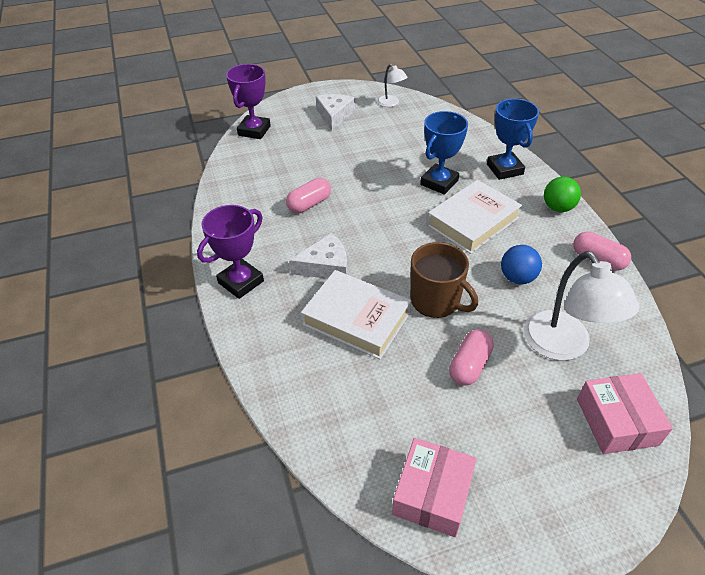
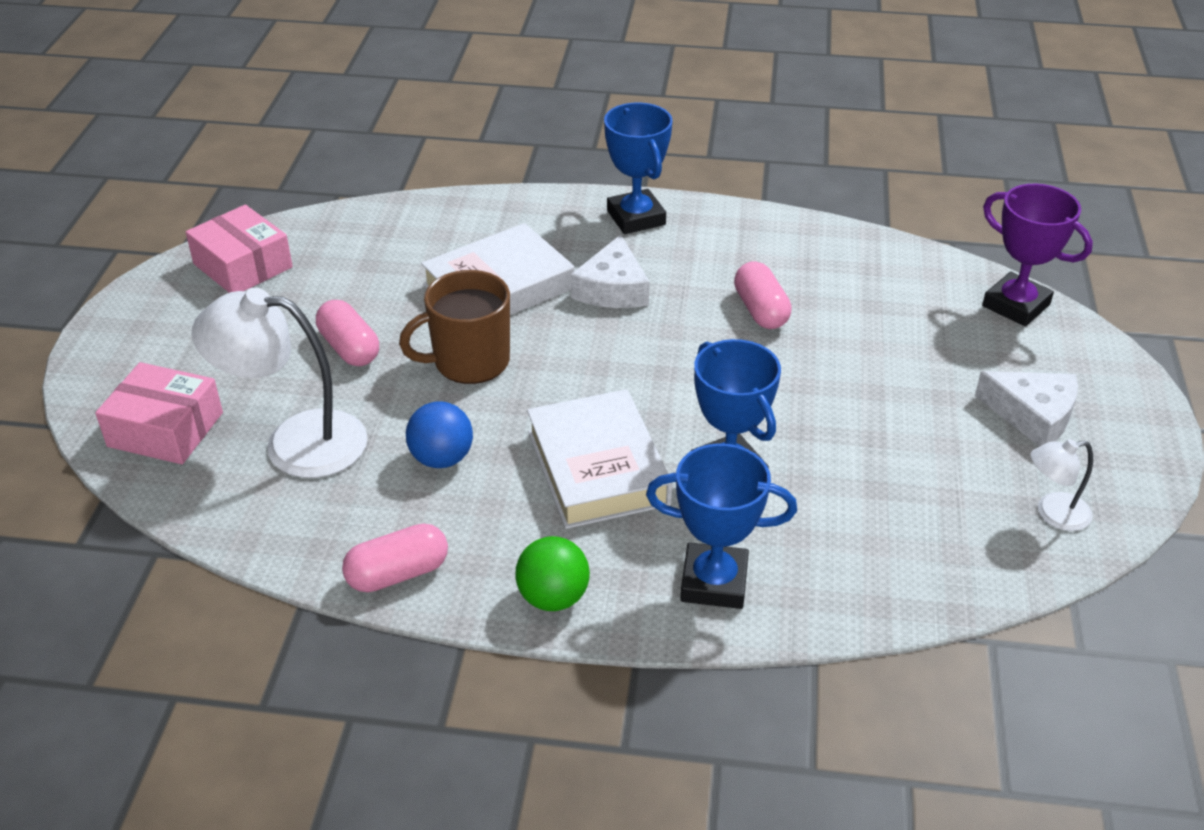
camera: 115 degrees right, 5 degrees down
purple trophy [197,205,264,299] -> blue trophy [604,102,673,234]

